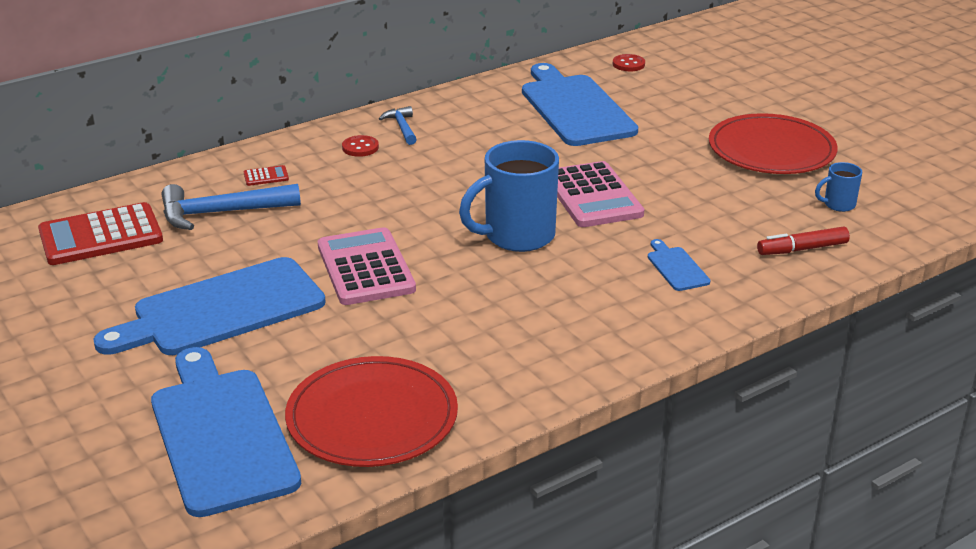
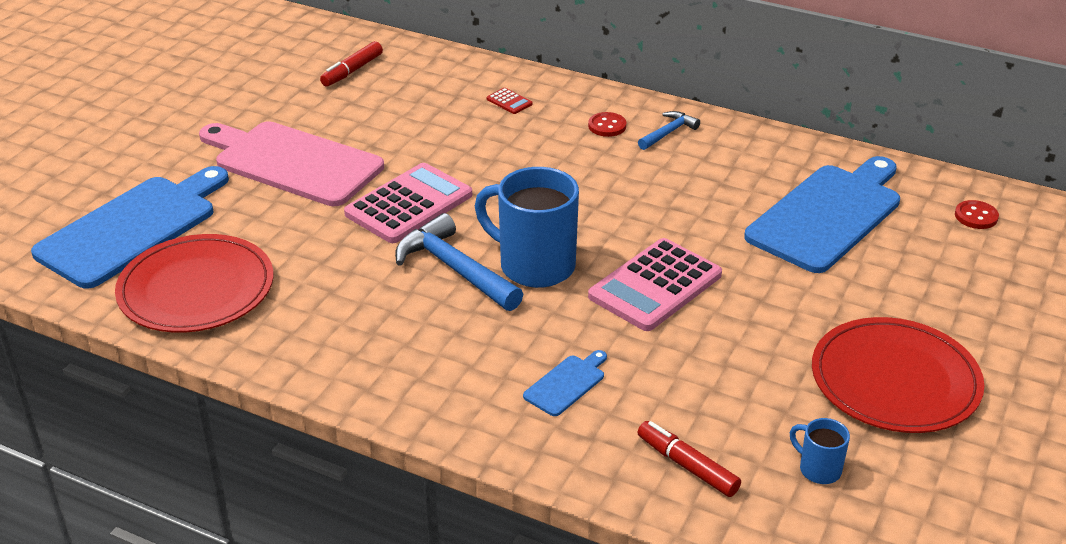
camera: 60 degrees right, 5 degrees up
red calculator [38,202,163,265] -> red marker [320,41,383,87]
blue cutting board [93,257,326,355] -> pink cutting board [199,121,384,206]
blue hammer [162,184,301,230] -> blue hammer moved to [395,213,523,311]

